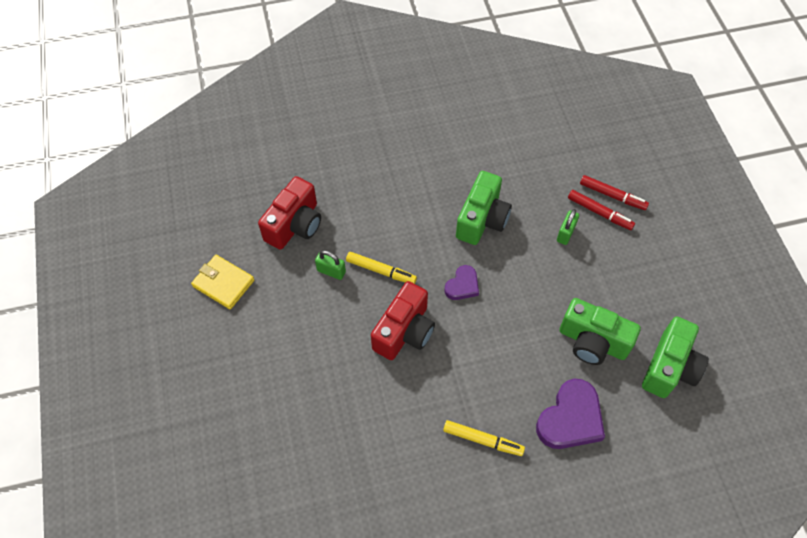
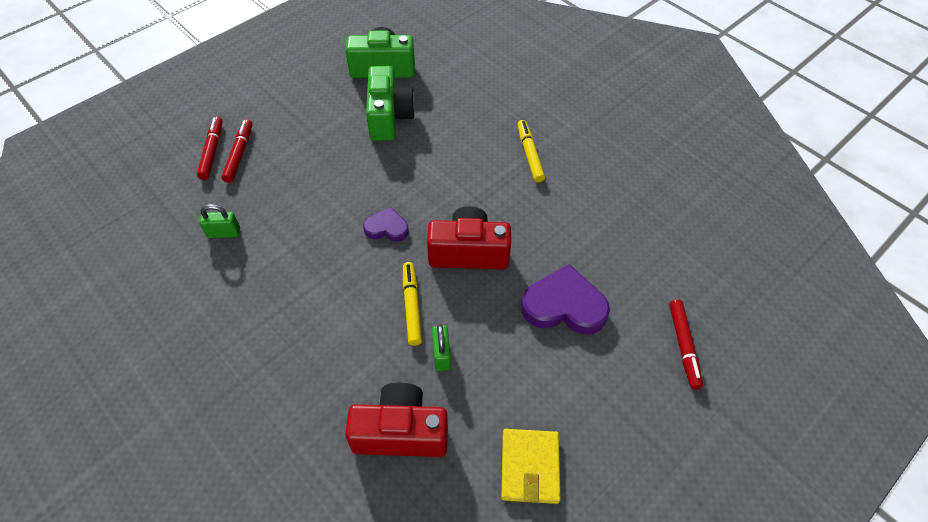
camera: 120 degrees left, 5 degrees down
green camera [456,171,512,245] -> none
purple heart [536,379,605,449] -> purple heart moved to [521,264,610,334]
green padlock [557,209,579,245] -> green padlock moved to [199,204,240,238]
none -> red marker [669,299,703,389]

